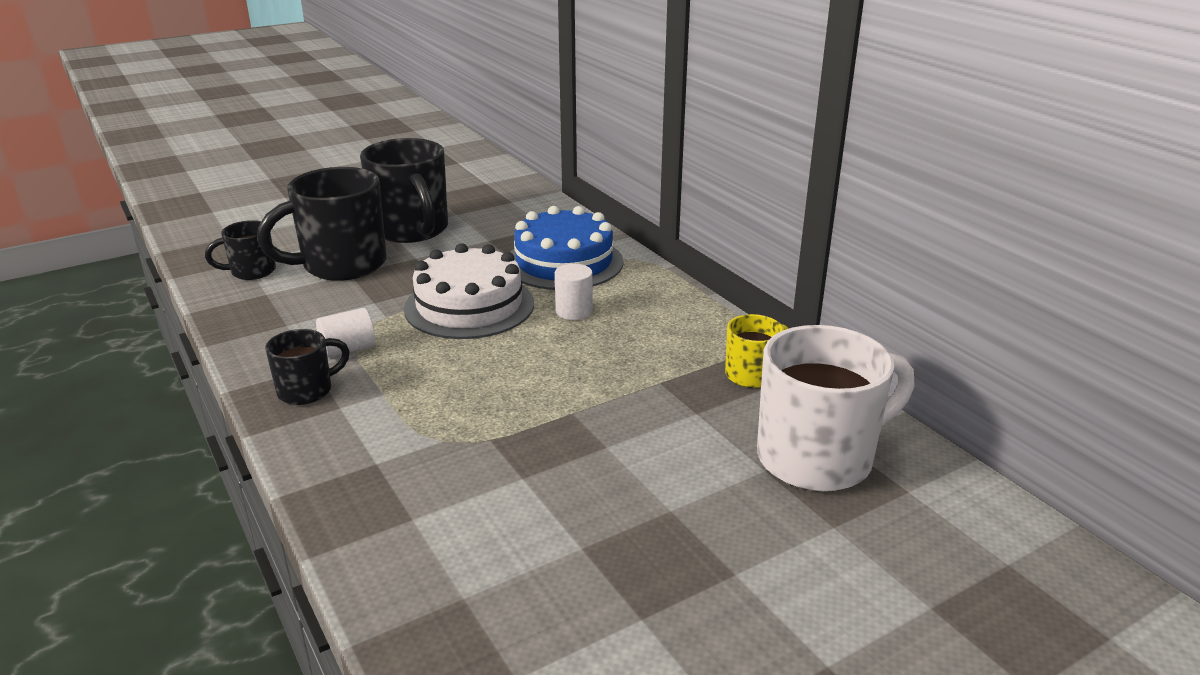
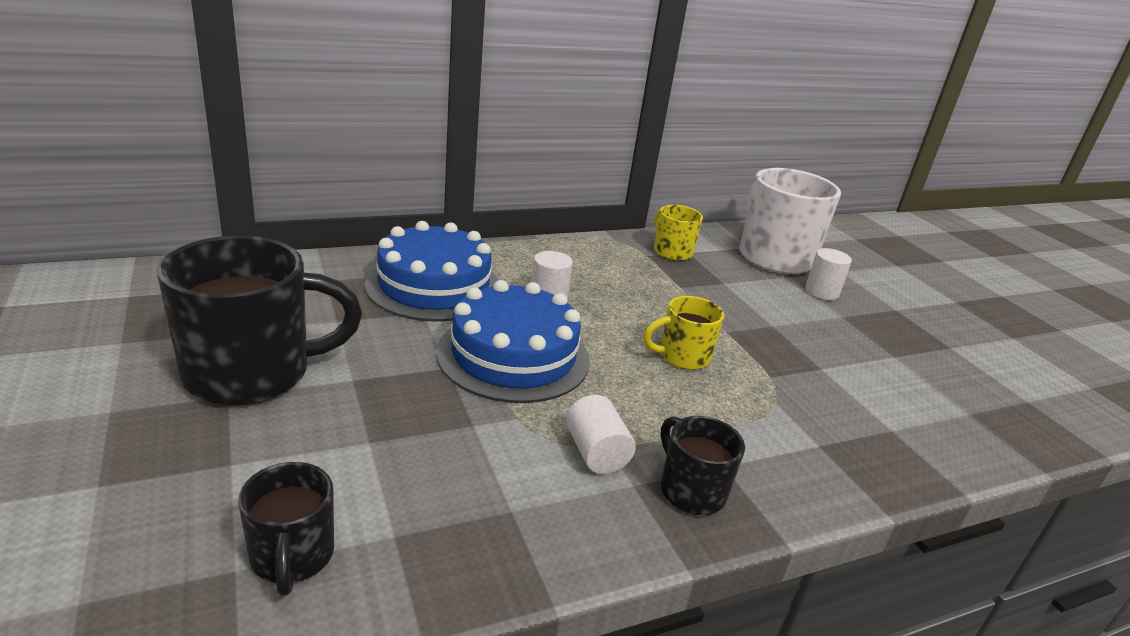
camera: 85 degrees left, 0 degrees up
black mug [257,167,387,281] -> none
white cake [404,243,534,339] -> blue cake [436,280,590,403]
none -> yellow mug [643,296,724,370]
none -> white cylinder [805,248,852,300]

